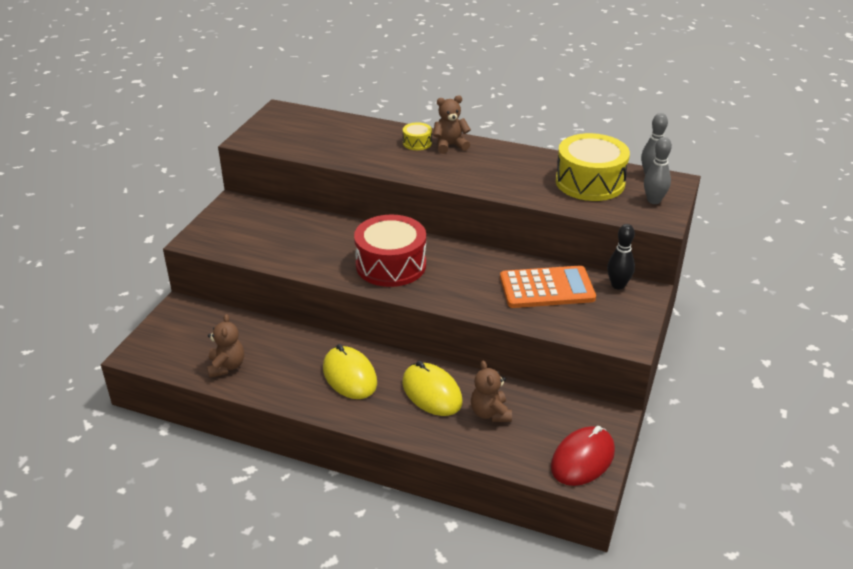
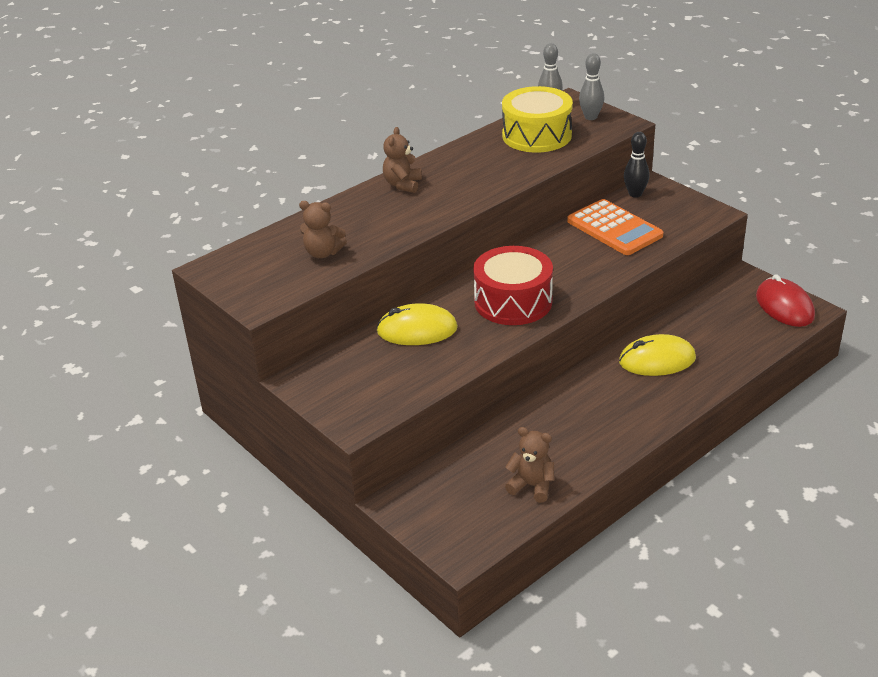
camera: 60 degrees left, 0 degrees up
yellow mouse [323,344,377,399] -> yellow mouse moved to [376,303,458,345]
yellow drum [403,122,432,150] -> none
brown teddy bear [471,360,512,422] -> brown teddy bear moved to [299,201,347,258]
orange calculator [500,266,596,308] -> orange calculator turned 120 degrees clockwise [567,199,663,255]

